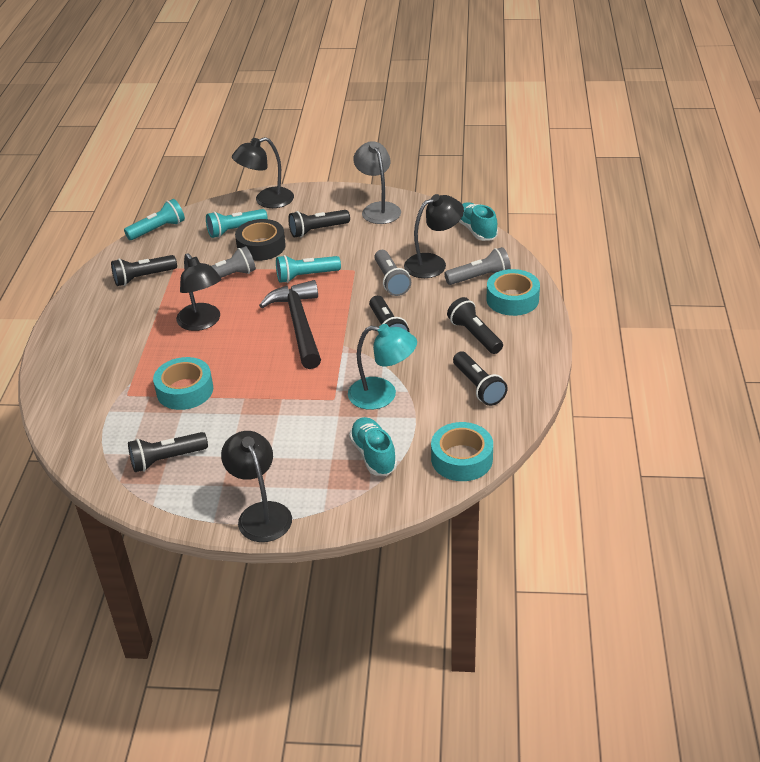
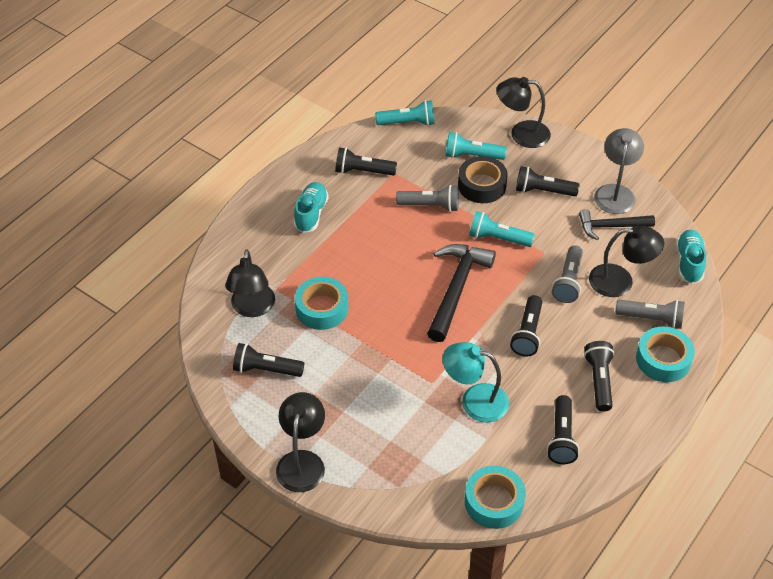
camera: 30 degrees right, 10 degrees up
black lamp [176,253,222,331] -> black lamp moved to [225,249,275,317]
turquoise lamp [348,324,417,410] -> turquoise lamp turned 150 degrees clockwise [443,342,509,422]
turquoise shoe [349,417,397,476] -> turquoise shoe moved to [294,182,329,233]
none -> black hammer [579,209,655,240]

